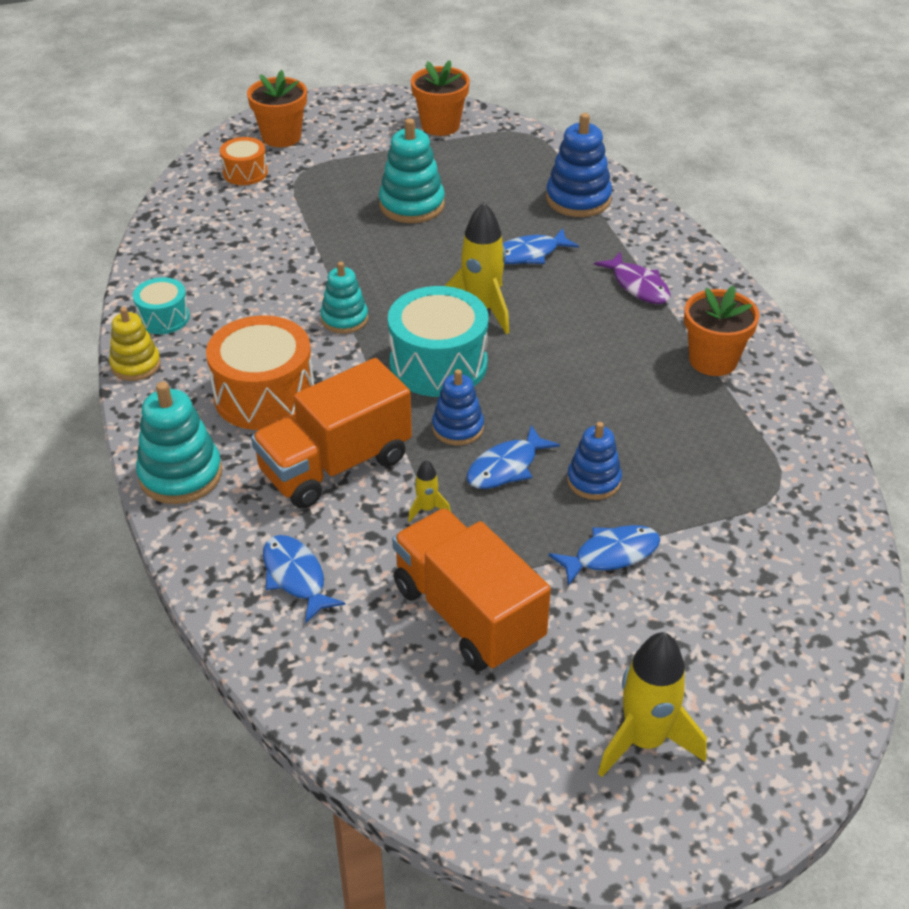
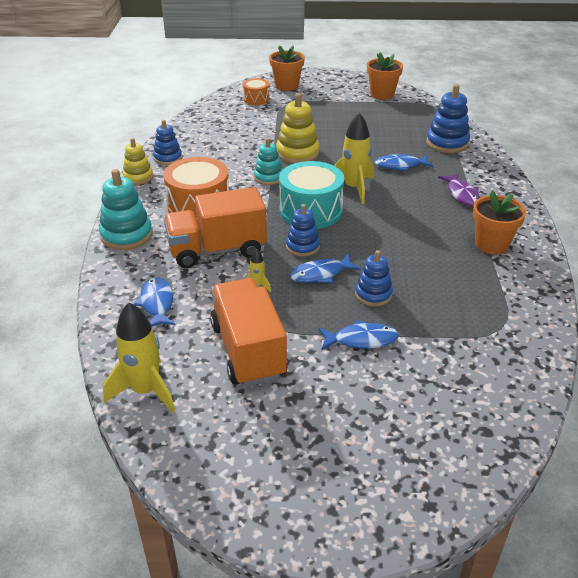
camera: 20 degrees right, 5 degrees down
turquoise drum [133,277,190,334] -> blue stacking toy [153,120,182,165]
turquoise stacking toy [379,118,445,223] -> none
yellow rocket [598,632,707,777] -> yellow rocket moved to [103,302,175,413]
none -> yellow stacking toy [276,93,319,163]

